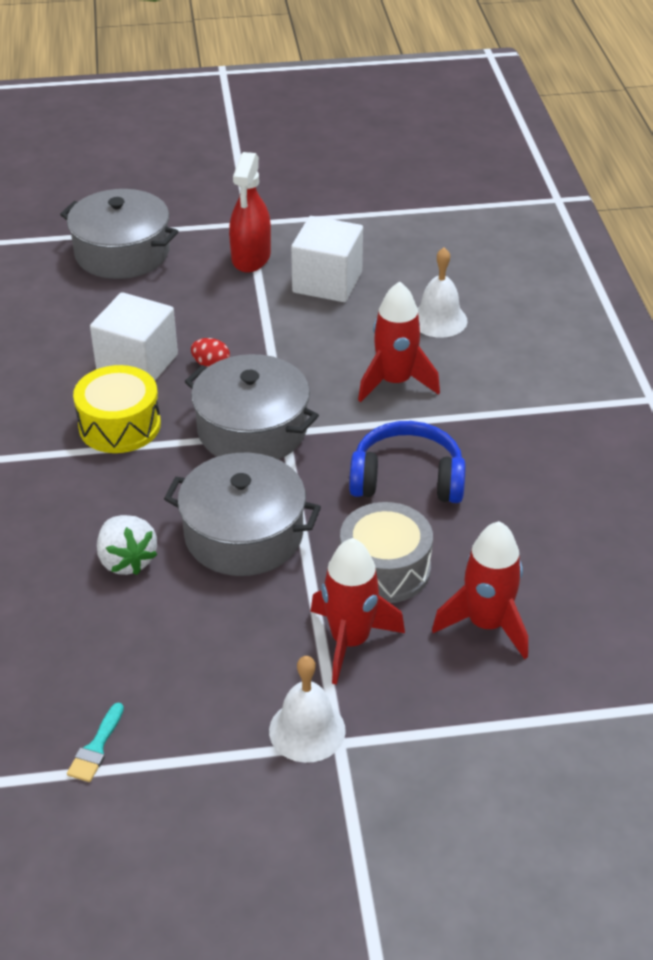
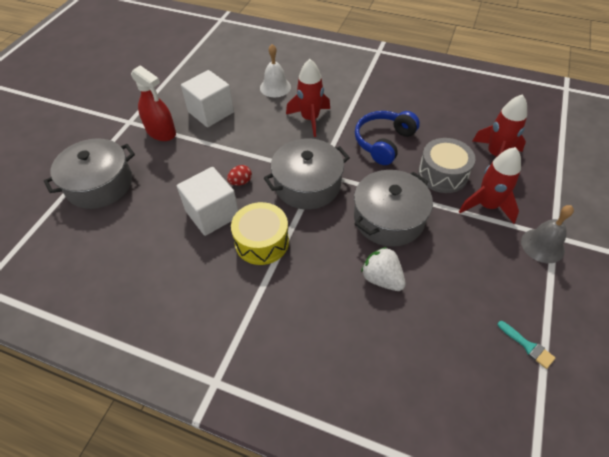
camera: 60 degrees left, 10 degrees up
white strawberry [97,515,157,575] -> white strawberry turned 135 degrees counterclockwise [361,247,406,291]
white bell [269,656,346,763] -> grey bell [521,205,574,263]

